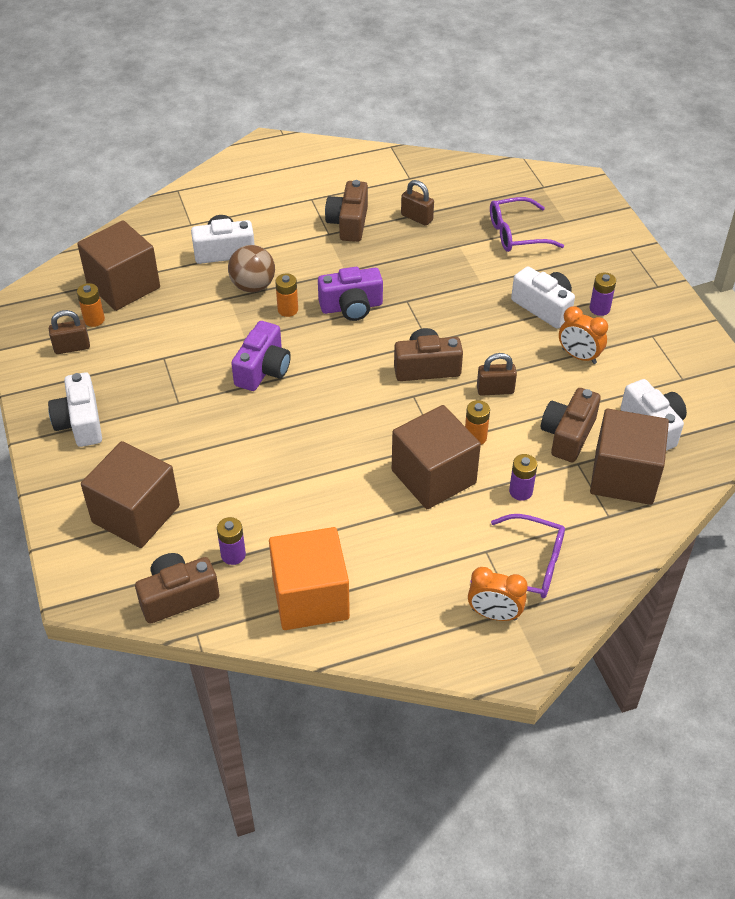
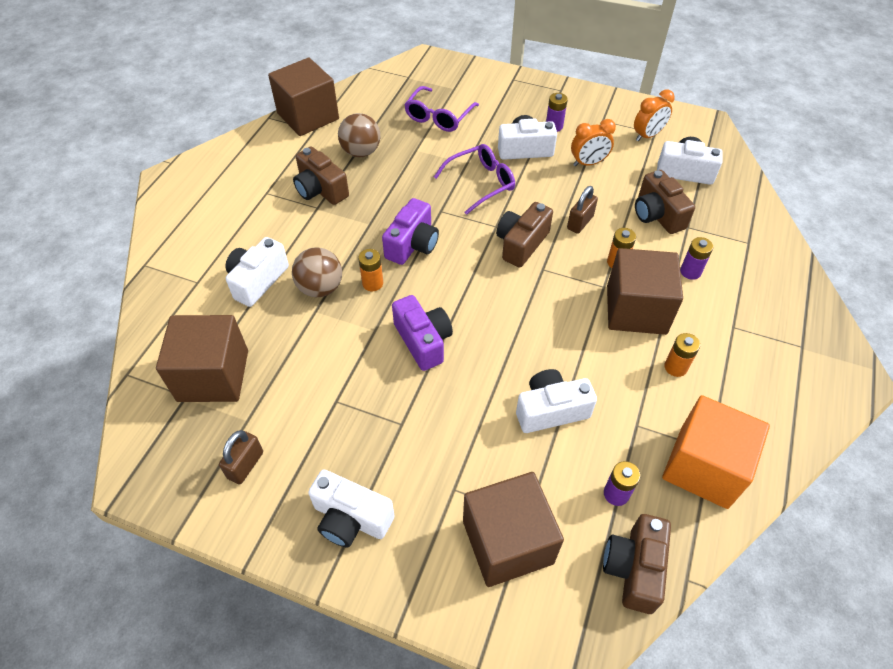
camera: 50 degrees left, 5 degrees up
orange battery [77,283,105,327] -> orange battery moved to [664,333,700,377]
brown padlock [401,180,434,226] -> brown ball [338,113,380,157]
orange clock [468,567,528,621] -> orange clock moved to [634,89,674,141]
purple glasses [470,514,565,598] -> purple glasses moved to [434,144,515,215]
brown cube [590,409,669,505] -> brown cube moved to [268,58,339,136]
none -> white camera [516,369,597,433]

